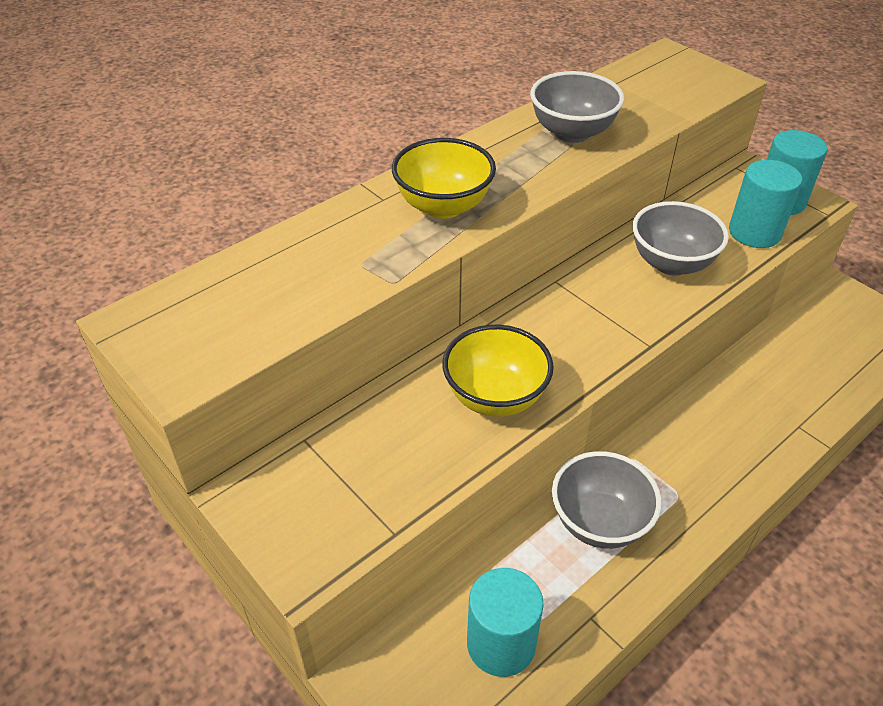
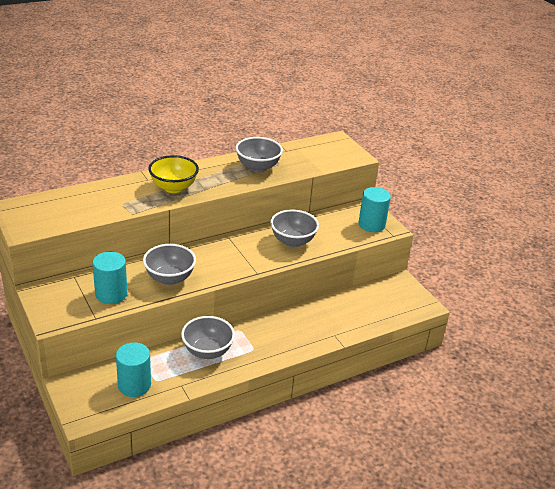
camera: 10 degrees right, 10 degrees down
yellow bowl [442,325,554,417] -> grey bowl [143,244,196,285]
turquoise cylinder [729,160,802,248] -> turquoise cylinder moved to [93,252,127,304]

